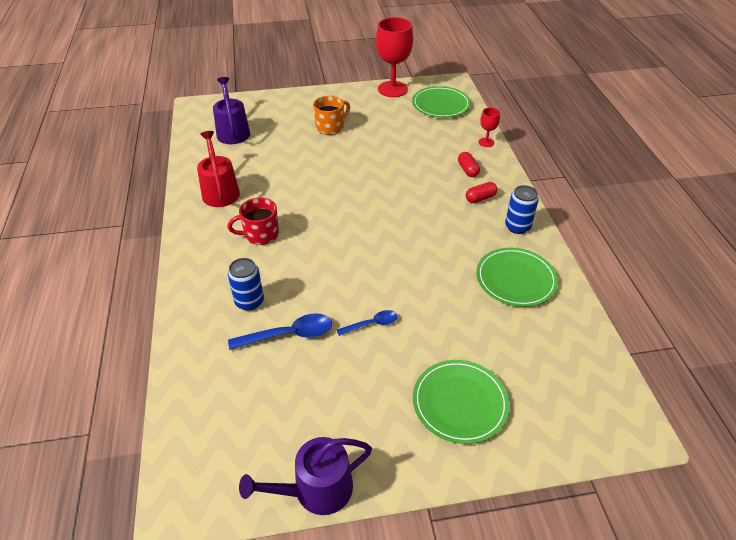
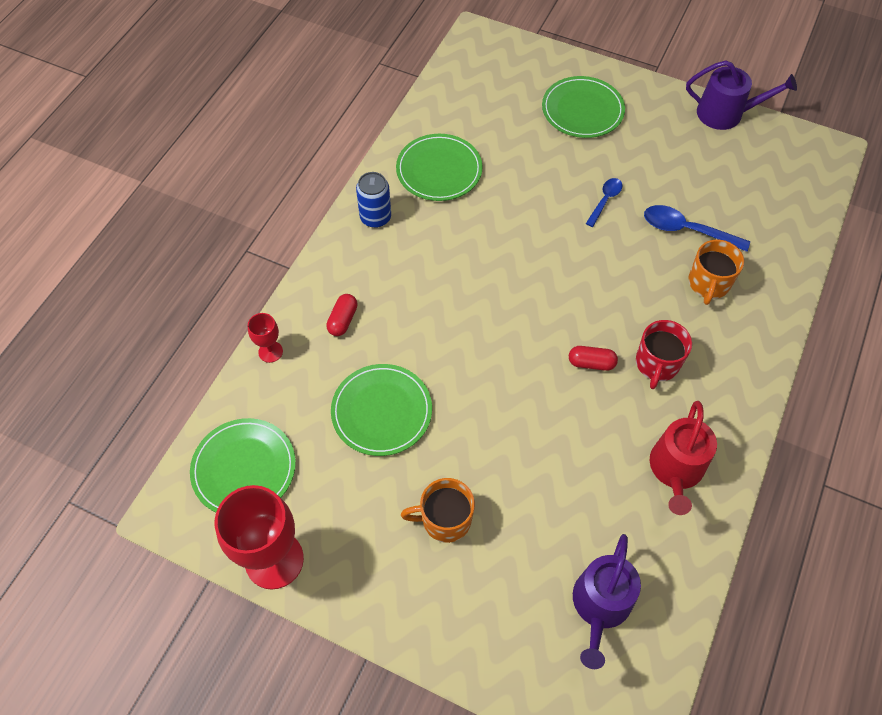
camera: 145 degrees left, 15 degrees up
red mug [228,197,279,245] -> red mug turned 90 degrees clockwise [636,320,692,389]
blue can [228,258,264,311] -> orange mug [688,240,744,305]
blue spoon [337,310,398,336] -> blue spoon turned 105 degrees clockwise [586,178,623,227]
red capsule [466,182,497,203] -> red capsule moved to [569,346,618,371]
none -> green plate [331,364,432,456]

